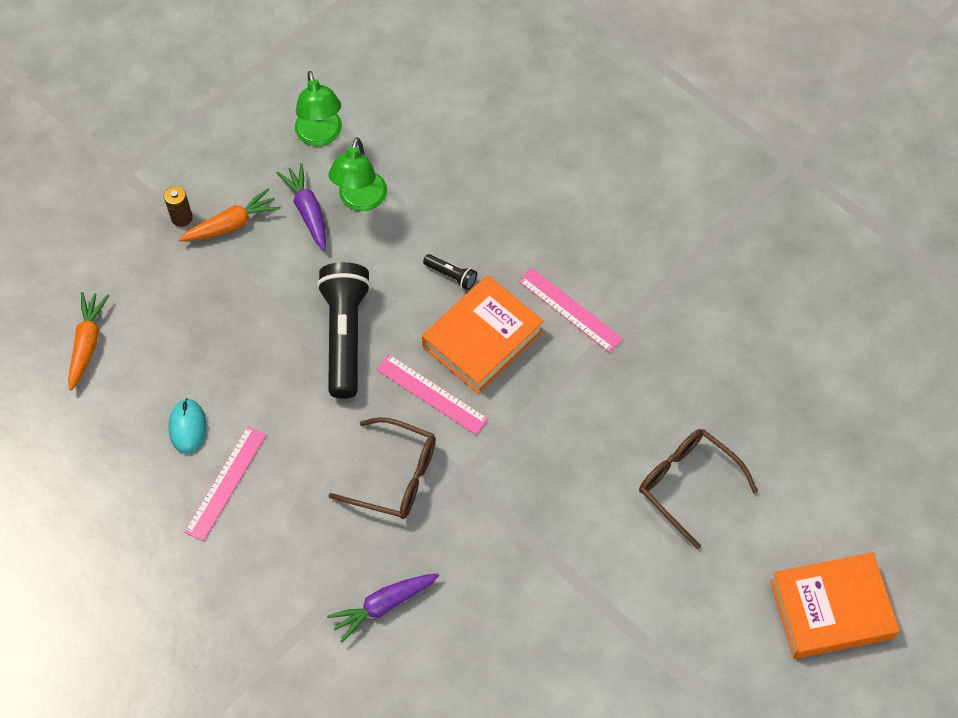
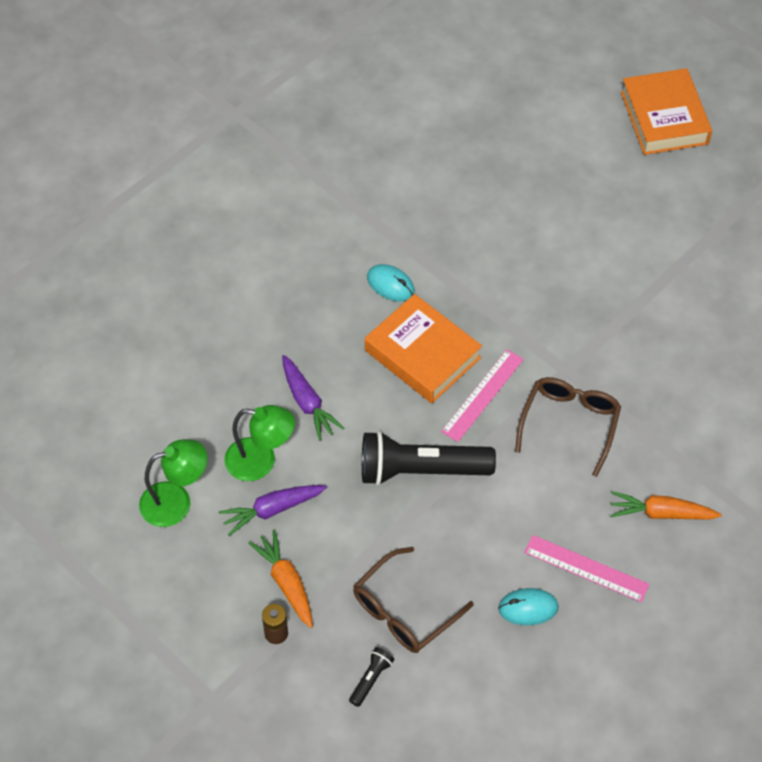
camera: 90 degrees left, 5 degrees down
orange carrot [68,292,109,390] -> orange carrot moved to [610,491,722,520]
purple carrot [327,573,439,642] -> purple carrot moved to [282,355,344,441]
black flashlight [423,254,477,290] -> black flashlight moved to [349,647,394,707]
pink ruler [519,268,623,353] -> turquoise mouse [367,264,415,301]
brown glasses [639,429,758,550] -> brown glasses moved to [353,547,474,653]

